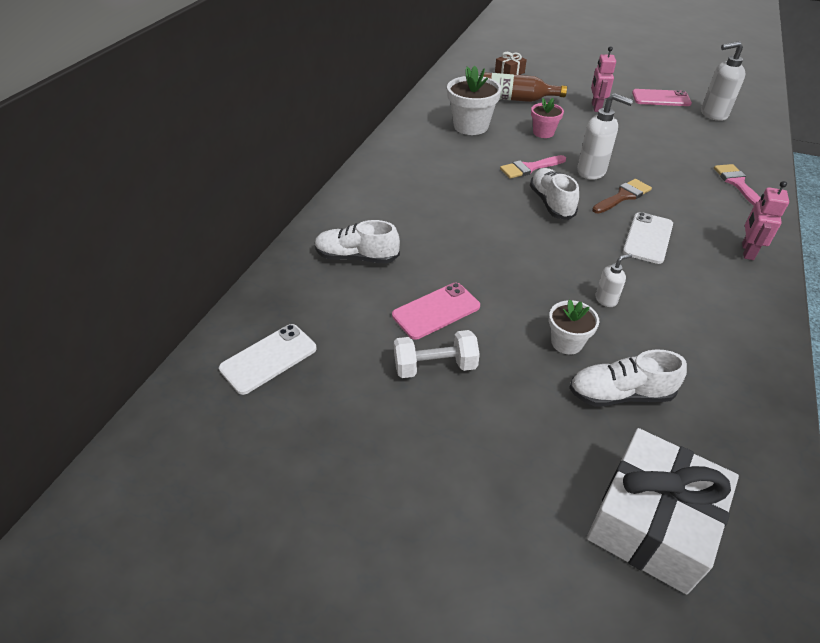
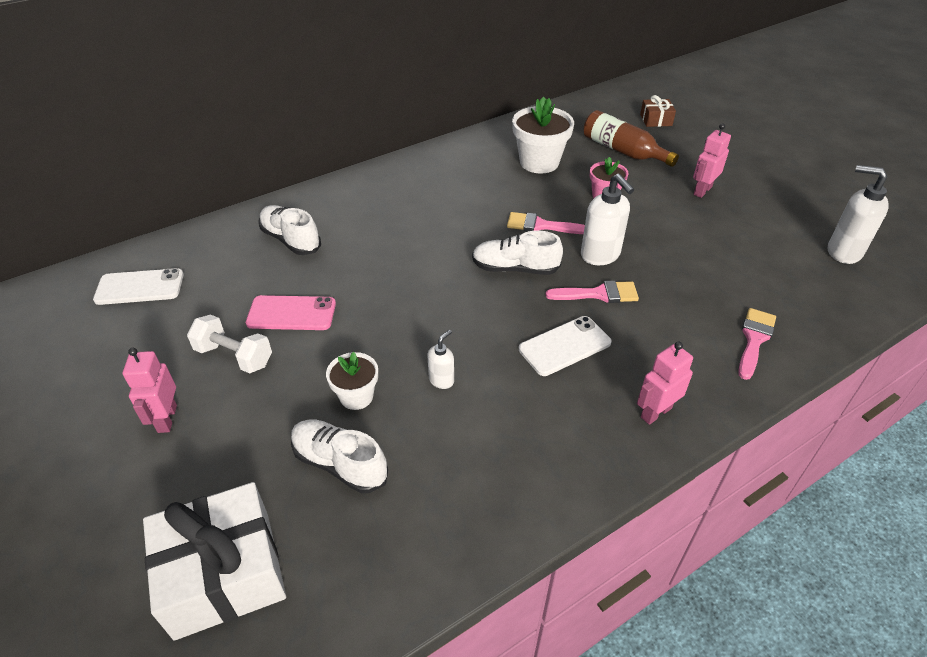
camera: 35 degrees right, 0 degrees up
white shoe [530,168,579,220] -> white shoe turned 105 degrees counterclockwise [472,231,563,275]
brown brush [592,179,652,214] -> pink brush [545,281,639,303]
white soap dispenser [595,254,632,307] -> white soap dispenser turned 60 degrees counterclockwise [428,330,454,389]
pink phone [632,89,692,106] -> none
none -> pink robot [123,348,177,433]

